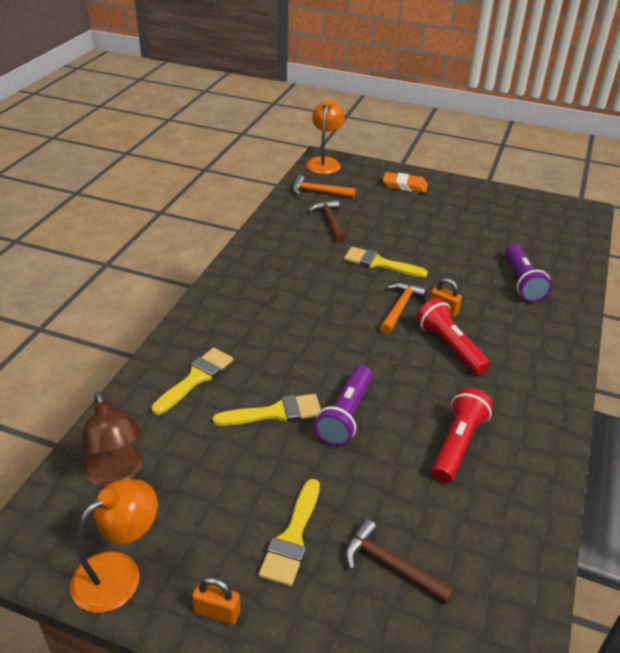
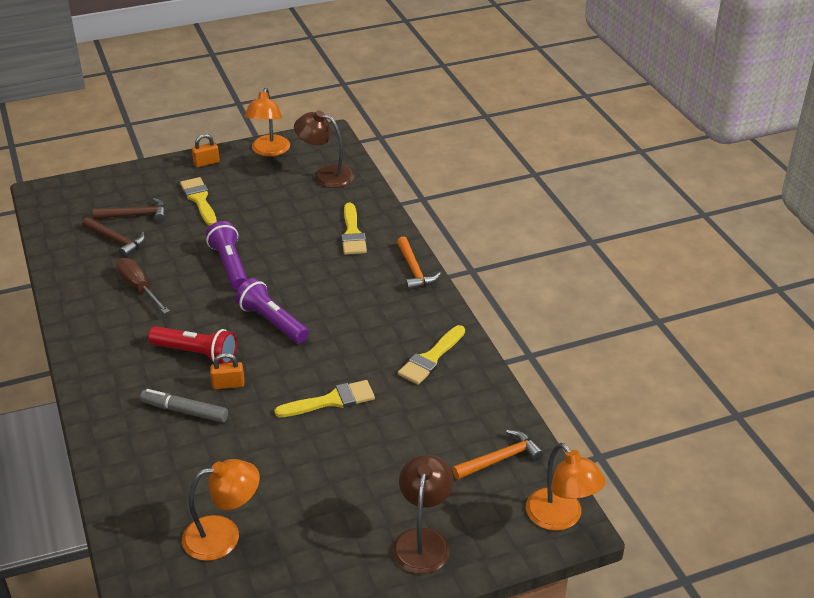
camera: 140 degrees right, 0 degrees up
yellow brush [213,394,321,426] -> yellow brush moved to [398,325,465,385]
brown hammer [308,199,346,243] -> brown hammer moved to [82,217,145,258]
orange hammer [380,282,427,334] -> orange hammer moved to [397,236,441,290]
orange eraser [383,172,428,193] -> brown lamp [392,454,453,574]
red flashlight [432,388,493,483] -> brown screwdriver [116,258,170,314]
purple flashlight [505,243,552,302] -> purple flashlight moved to [235,278,309,343]
none -> grey marker [140,389,228,423]
none -> orange lamp [182,459,260,561]

